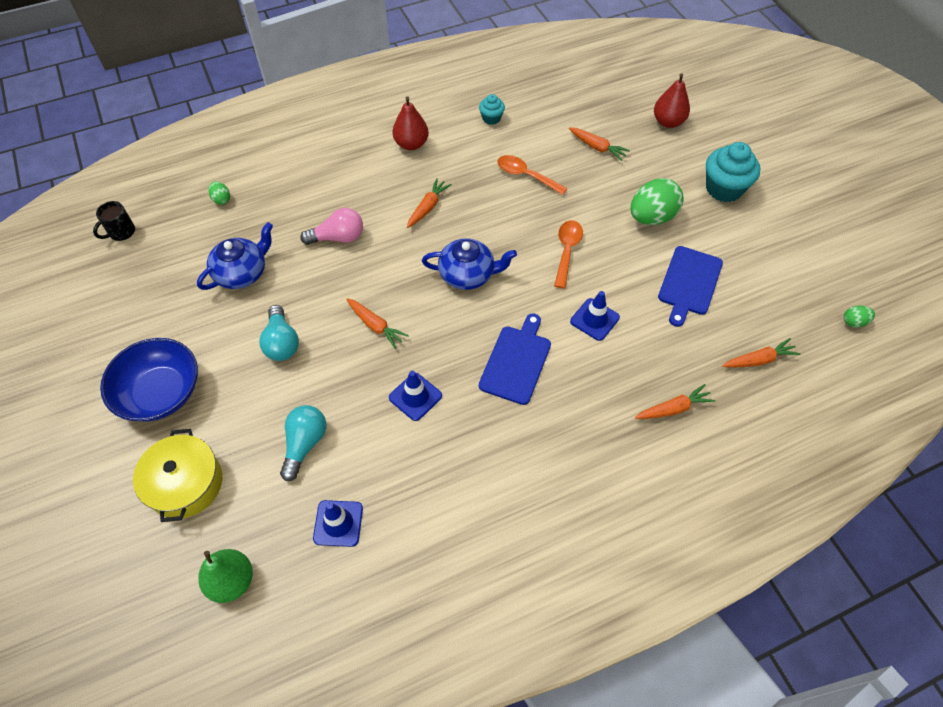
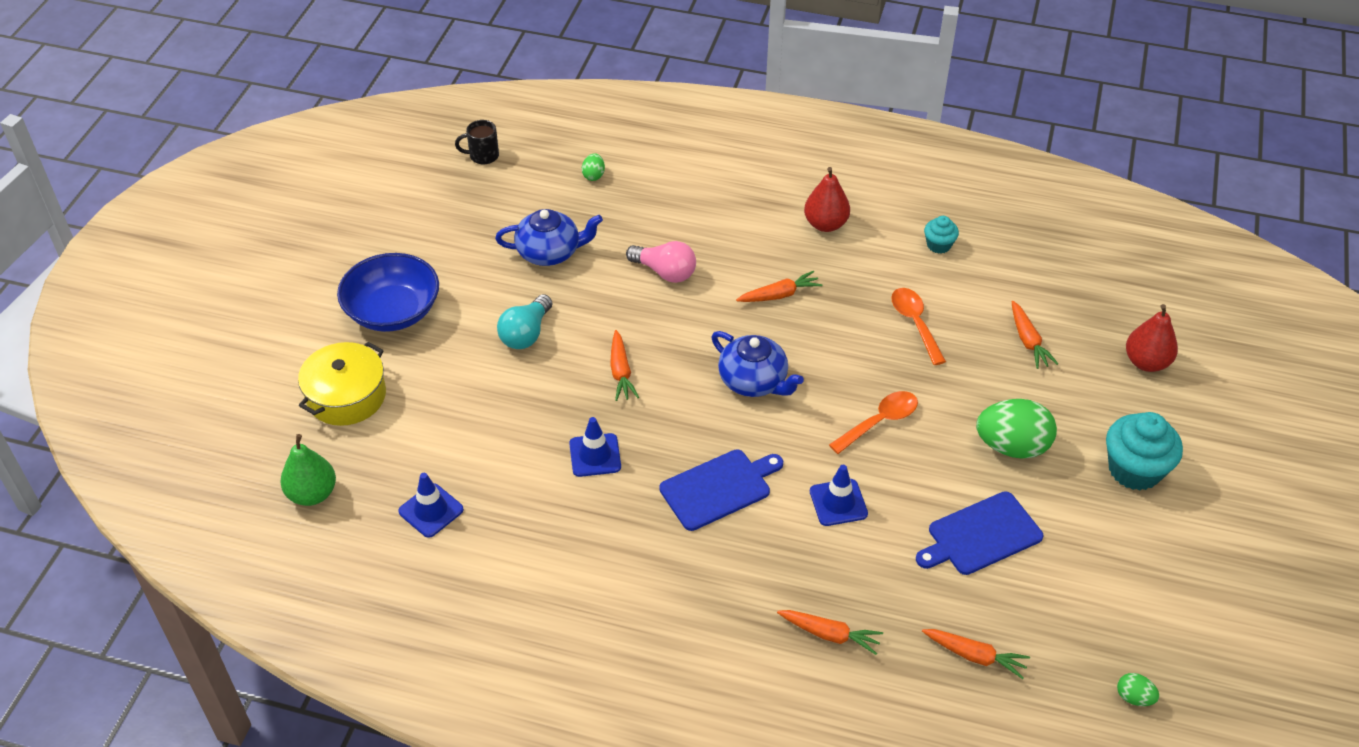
camera: 40 degrees right, 10 degrees down
turquoise light bulb [280,405,326,481] -> none

